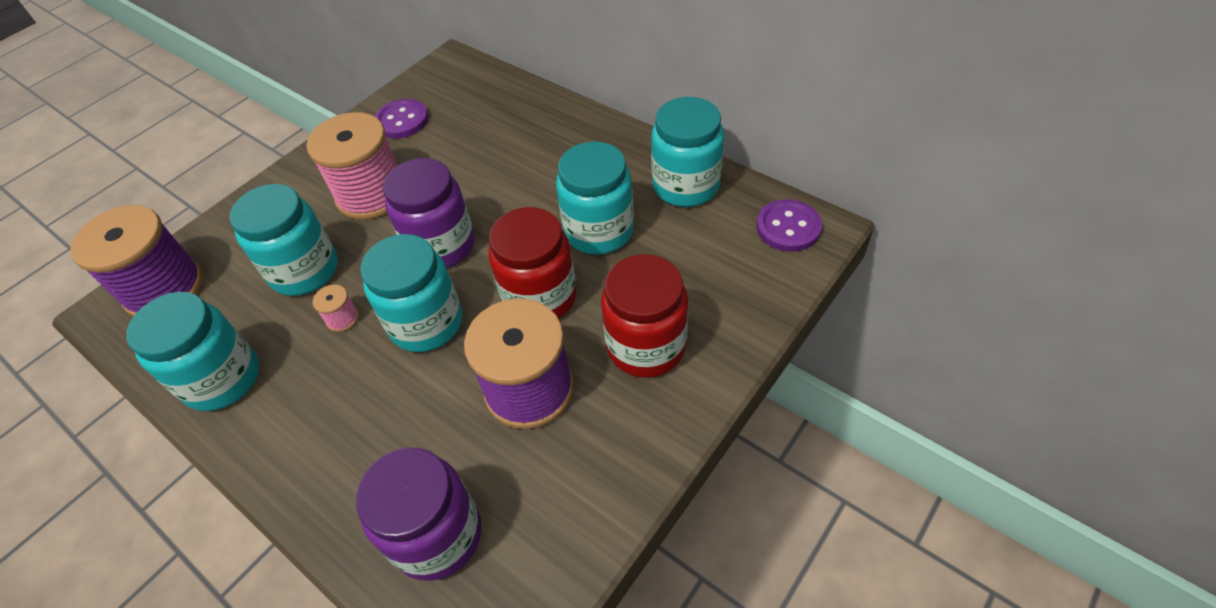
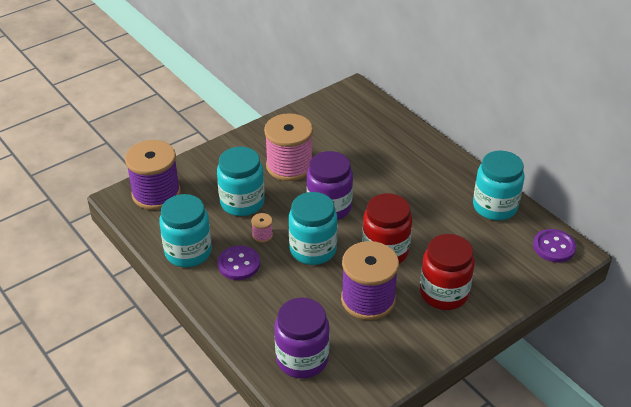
camera: 10 degrees right, 10 degrees down
purple button [375,99,428,138] -> purple button moved to [218,246,260,280]
turquoise jar [556,142,634,255] -> none

